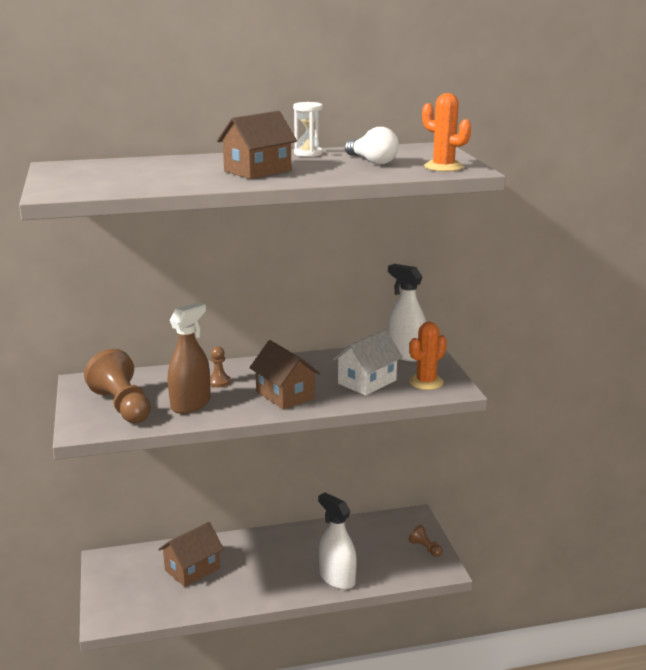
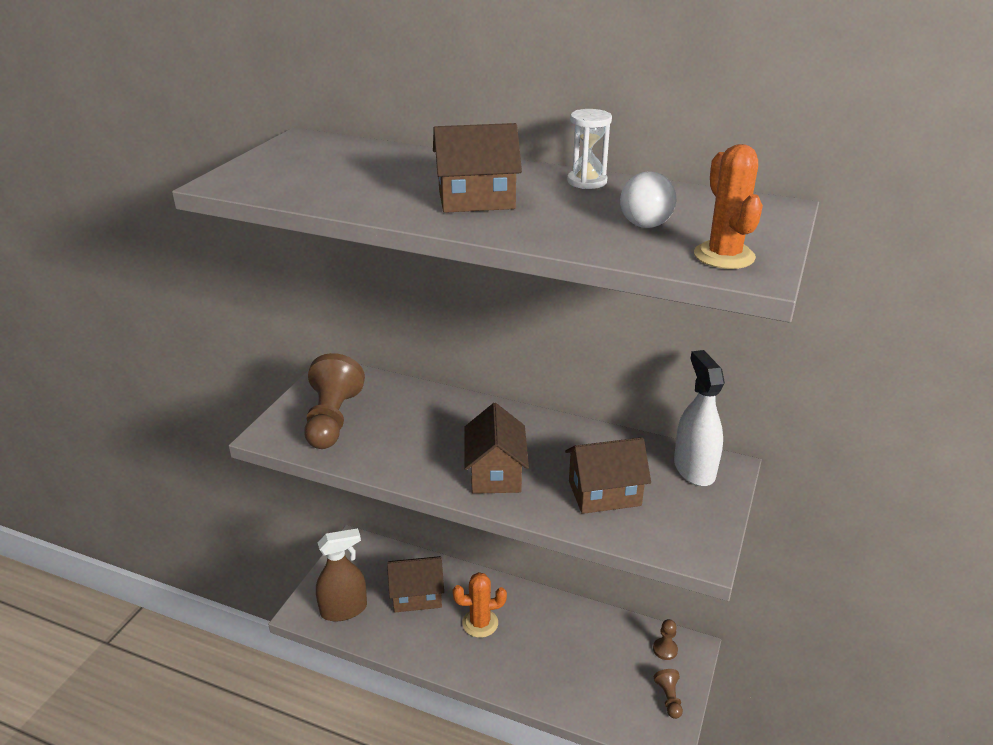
camera: 35 degrees right, 10 degrees up
brown spray bottle [168,302,211,414] -> brown spray bottle moved to [316,528,367,621]
brown pawn [210,346,231,387] -> brown pawn moved to [653,619,678,660]
white spray bottle [318,492,357,589] -> none
white house [333,329,403,396] -> brown house [565,437,651,514]
orange cactus [409,322,447,390] -> orange cactus moved to [453,572,507,638]

